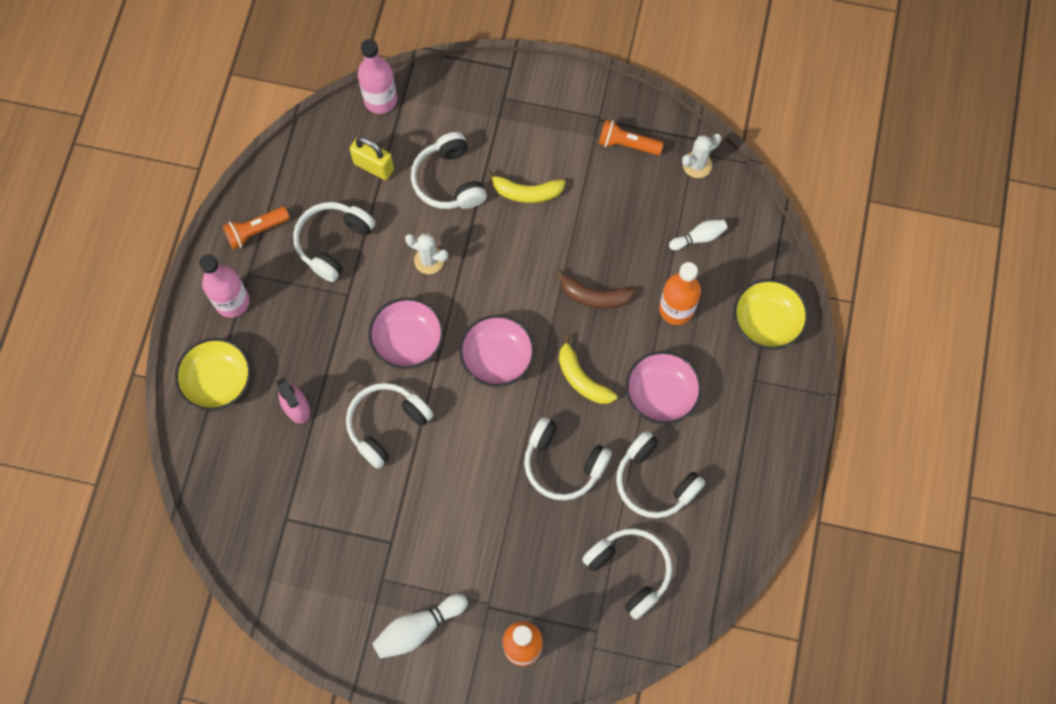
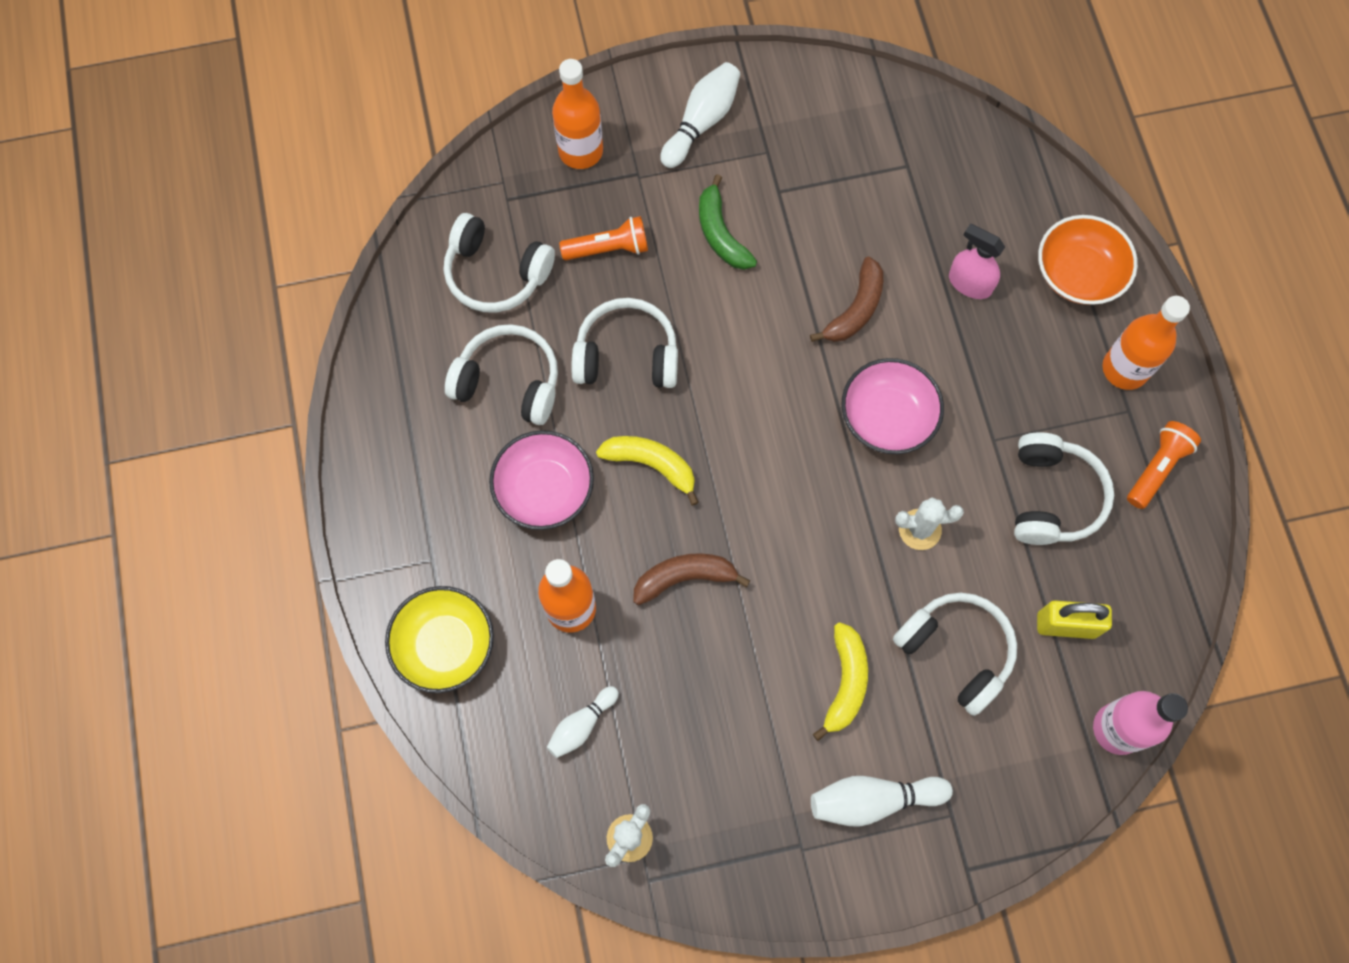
camera: 155 degrees right, 0 degrees up
yellow bowl [175,338,251,411] -> orange bowl [1038,215,1138,305]
pink bottle [199,254,250,318] -> orange bottle [1102,296,1190,390]
white headphones [346,383,433,469] -> brown banana [810,257,883,342]
pink bowl [459,315,535,387] -> none
yellow banana [486,170,566,203] -> yellow banana turned 120 degrees clockwise [813,622,868,741]
orange flashlight [599,119,664,155] -> orange flashlight moved to [559,216,648,260]
none -> green banana [699,174,757,270]
none -> white bowling pin [811,776,953,827]

